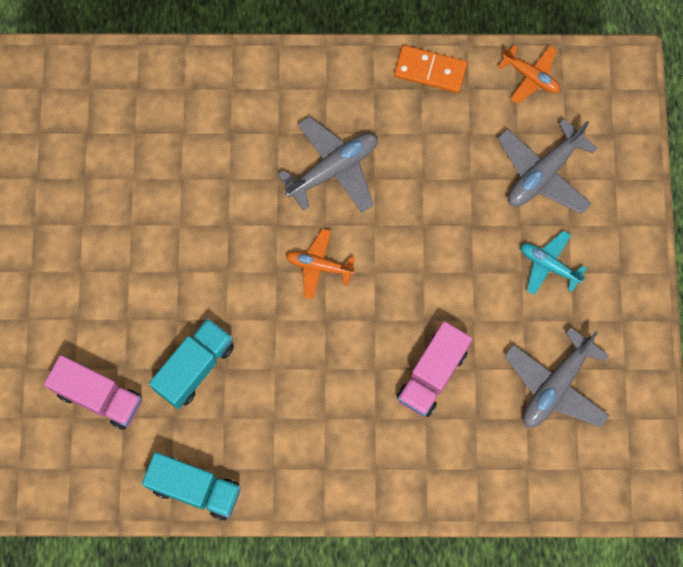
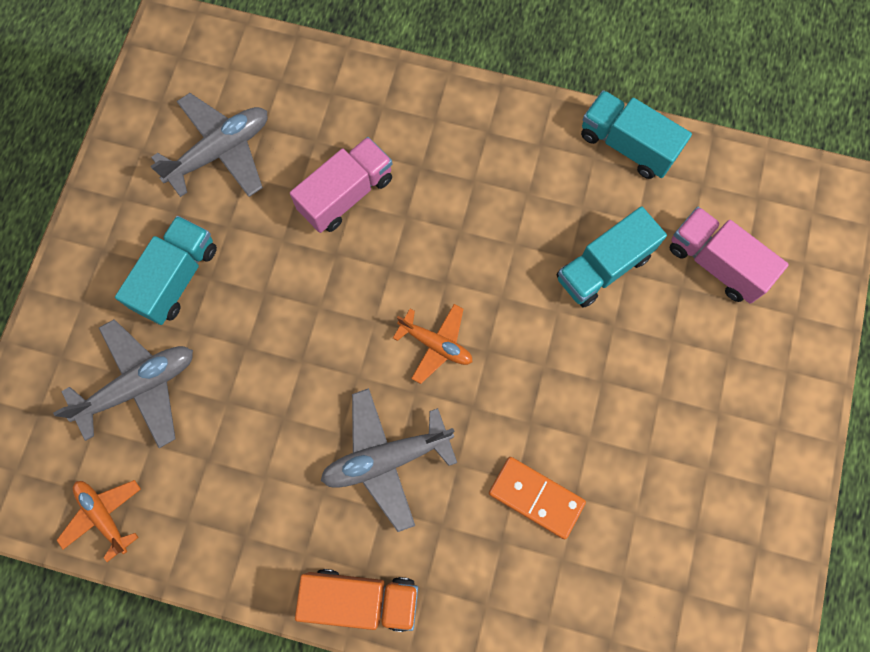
camera: 165 degrees left, 0 degrees up
orange domino [394,45,467,93] -> orange domino moved to [489,457,586,539]
turquoise plane [521,230,587,295] -> turquoise truck [115,216,217,325]
none -> orange truck [295,569,418,632]

